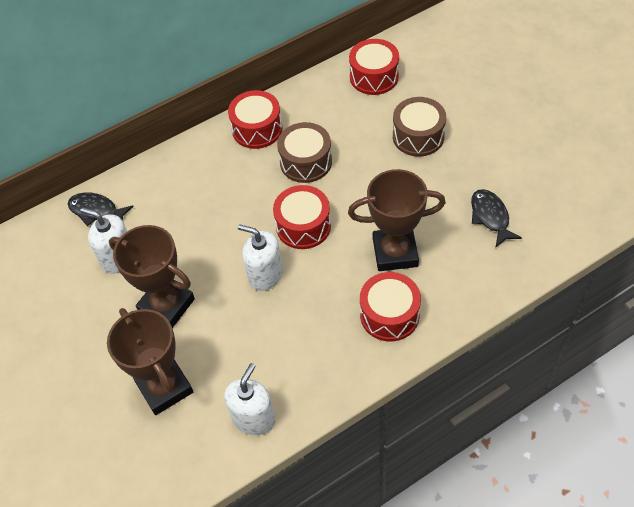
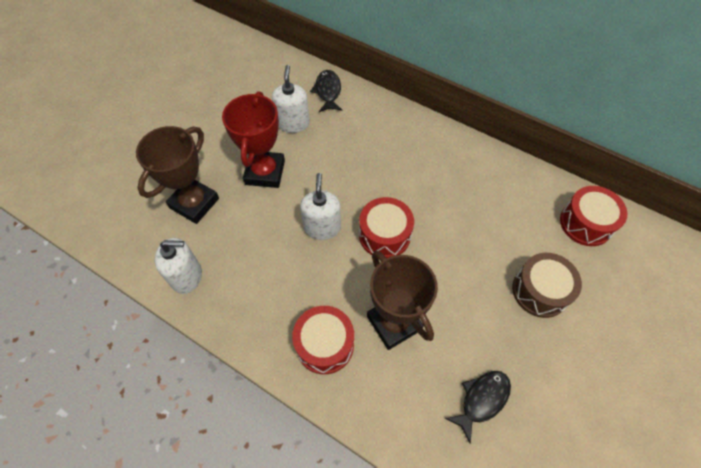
camera: 60 degrees right, 5 degrees up
brown trophy [109,225,195,328] -> red trophy [222,91,285,188]
red drum [228,90,282,149] -> none
brown drum [277,122,332,183] -> none

